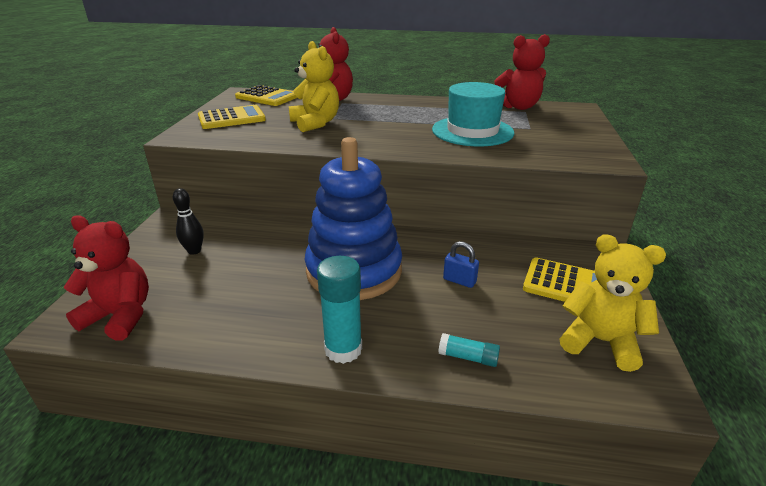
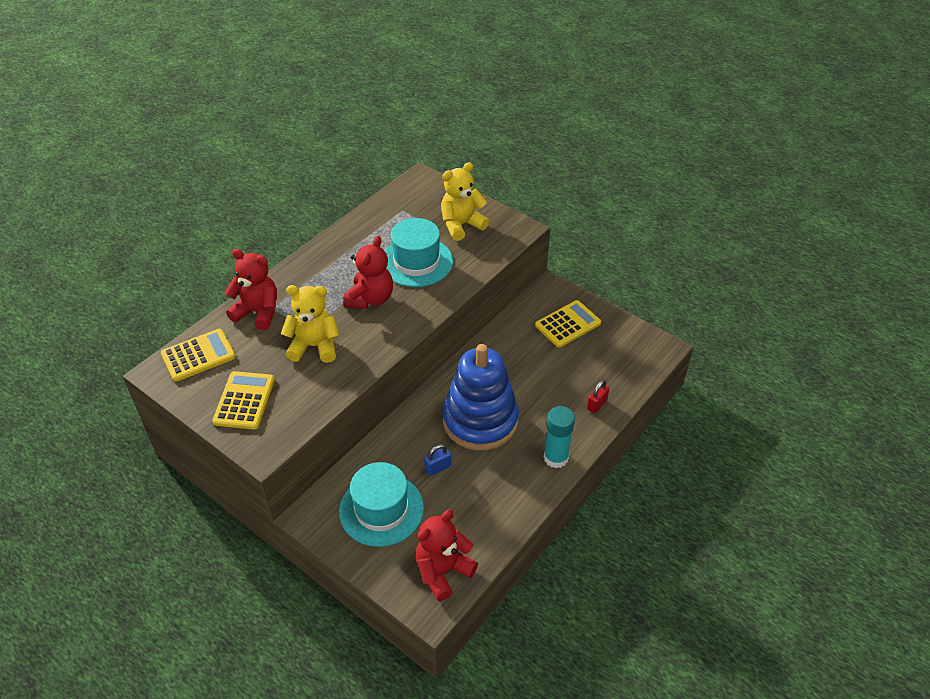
camera: 60 degrees left, 15 degrees up
black bowling pin [173,188,204,255] -> turquoise hat [339,462,424,547]
turquoise glue stick [439,333,500,367] -> red padlock [587,380,609,413]
blue padlock [443,241,479,288] -> blue padlock moved to [424,444,451,476]
red teddy bear [494,34,550,110] -> red teddy bear moved to [343,236,393,309]
yellow teddy bear [560,234,666,372] -> yellow teddy bear moved to [441,162,489,241]

